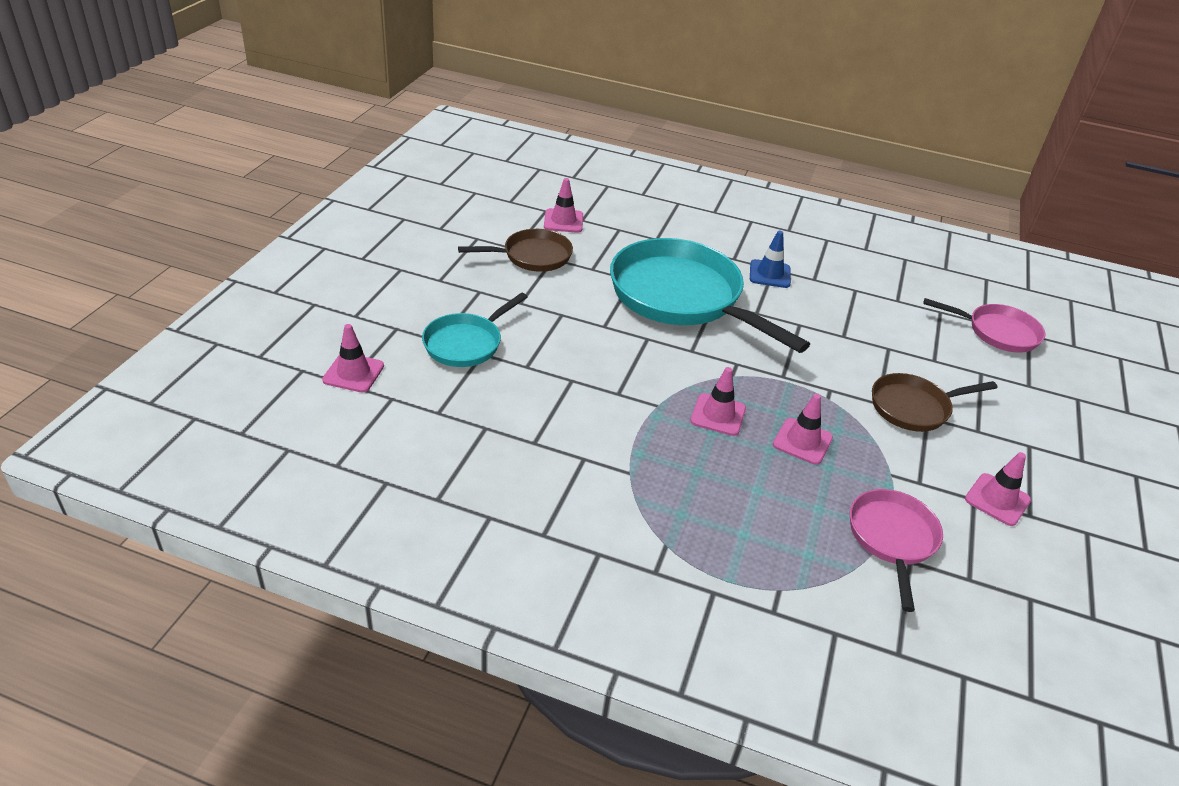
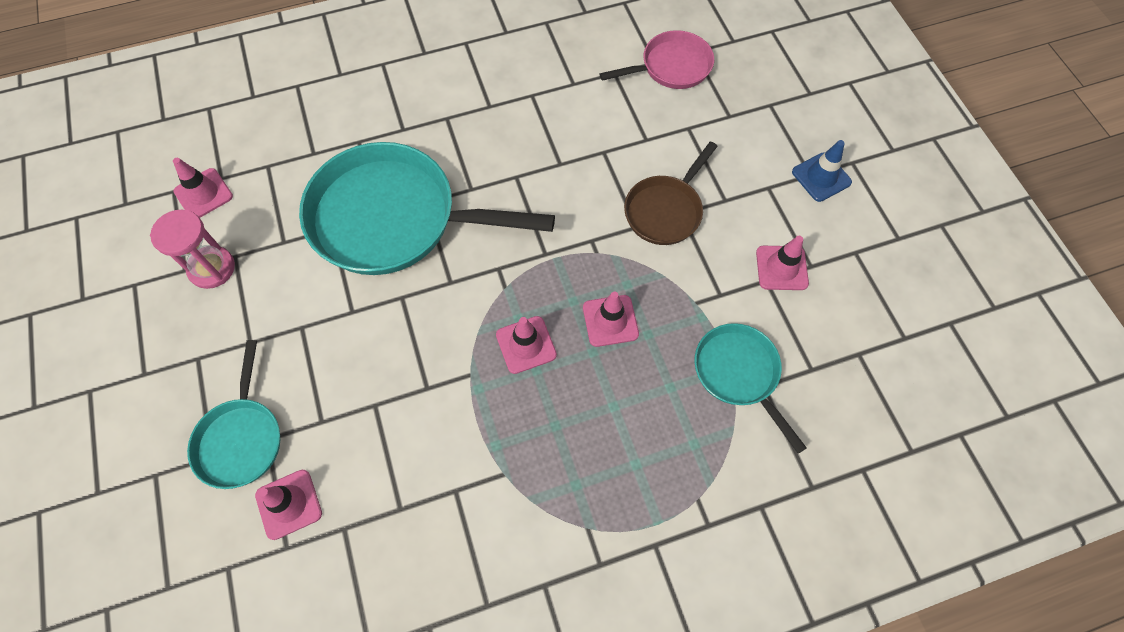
camera: 35 degrees left, 25 degrees up
pink traffic cone [322,324,384,392] -> pink traffic cone moved to [255,470,322,540]
brown pan [458,229,573,272] -> pink hourglass [150,210,235,289]
blue traffic cone [750,231,791,288] -> blue traffic cone moved to [792,140,852,202]
pink pan [850,489,943,612] -> turquoise pan [695,323,807,454]

